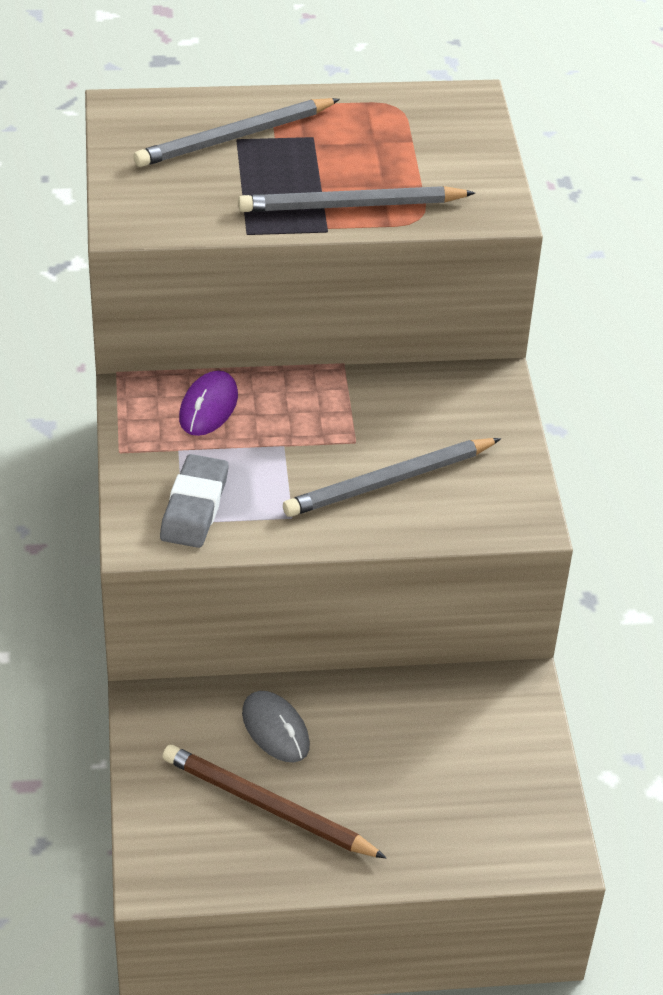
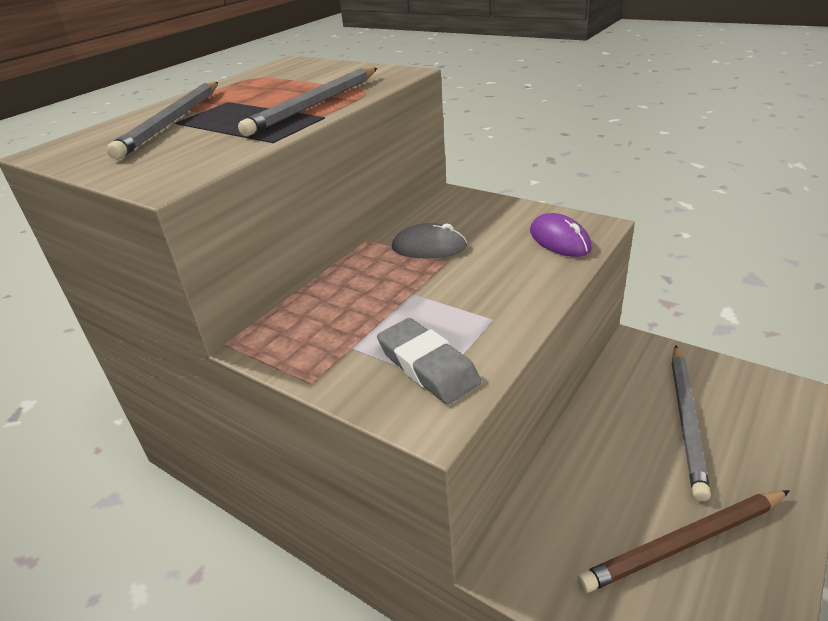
camera: 45 degrees left, 10 degrees down
purple mouse [179,371,238,436] -> purple mouse moved to [530,213,592,257]
grey mouse [242,691,310,762] -> grey mouse moved to [392,223,467,258]
grey pencil [283,438,501,517] -> grey pencil moved to [672,345,711,501]

